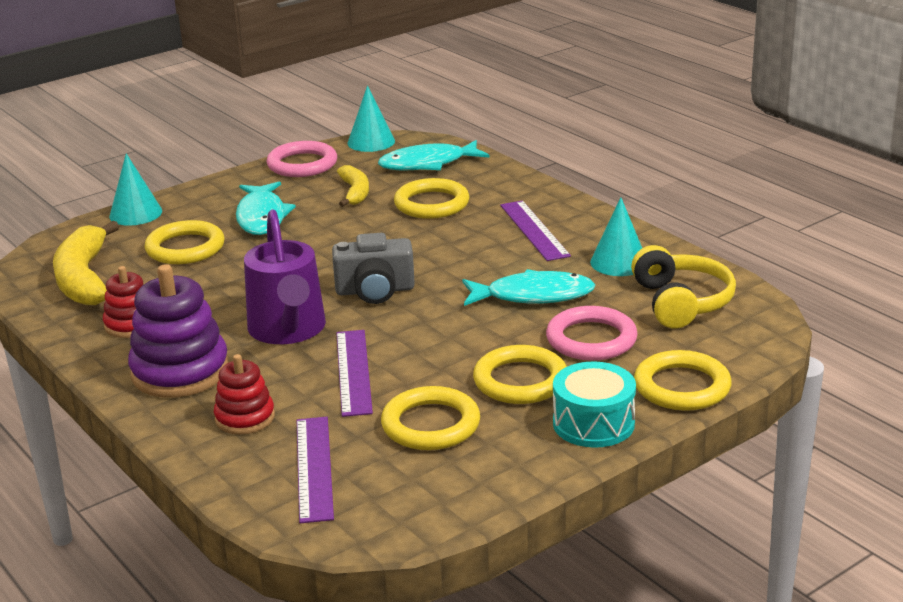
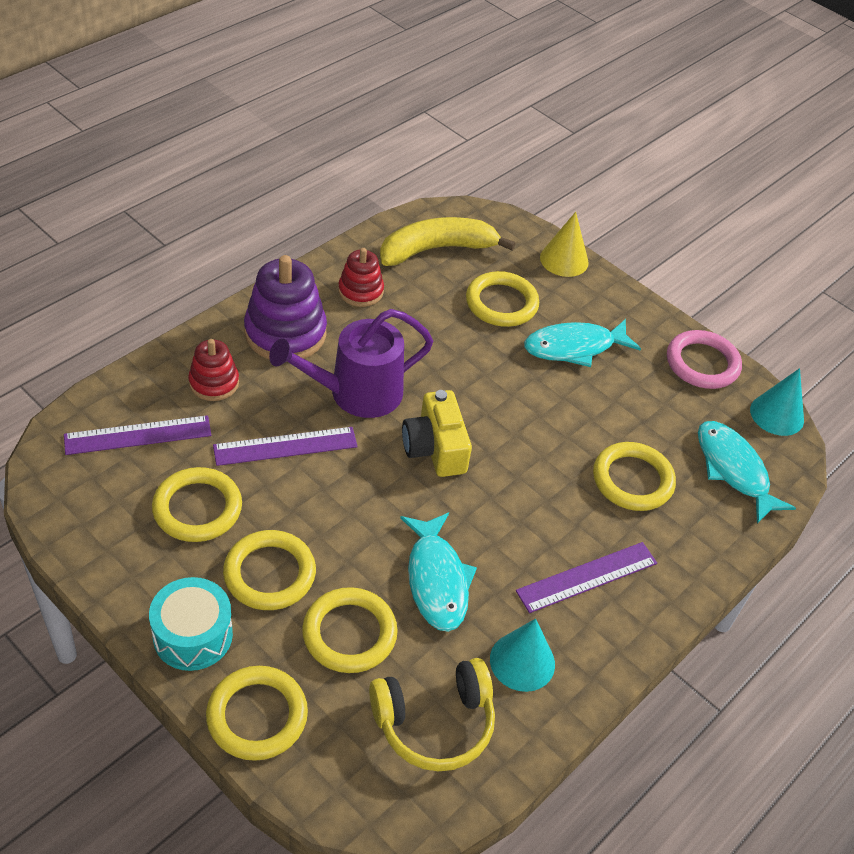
camera: 75 degrees right, 20 degrees up
turquoise cone [109,153,162,226] -> yellow cone [540,212,589,277]
grey camera [332,233,415,304] -> yellow camera [402,390,472,477]
yellow banana [337,165,369,207] -> none
pink ring [546,306,638,361] -> yellow ring [302,587,398,673]

